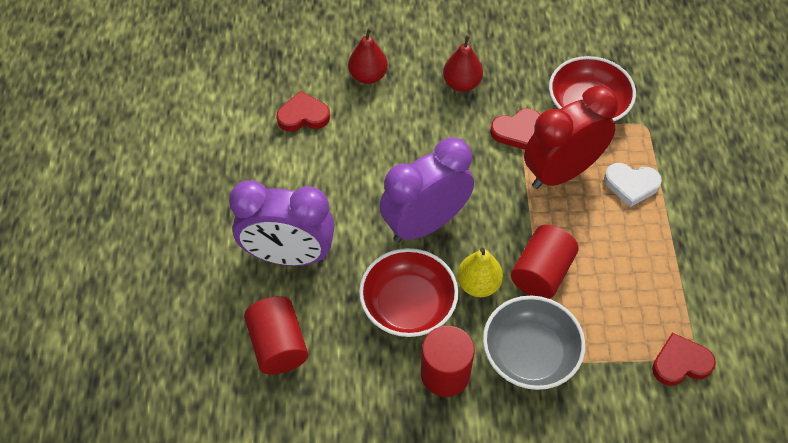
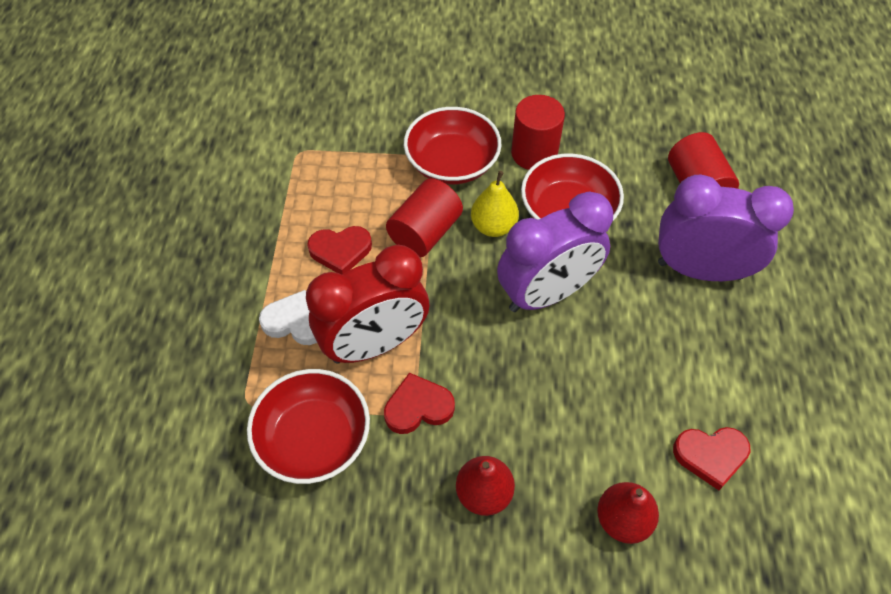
camera: 175 degrees left, 0 degrees up
grey bowl [483,296,585,390] -> red bowl [404,107,501,184]
red heart [652,333,716,386] -> red heart moved to [307,226,372,274]

